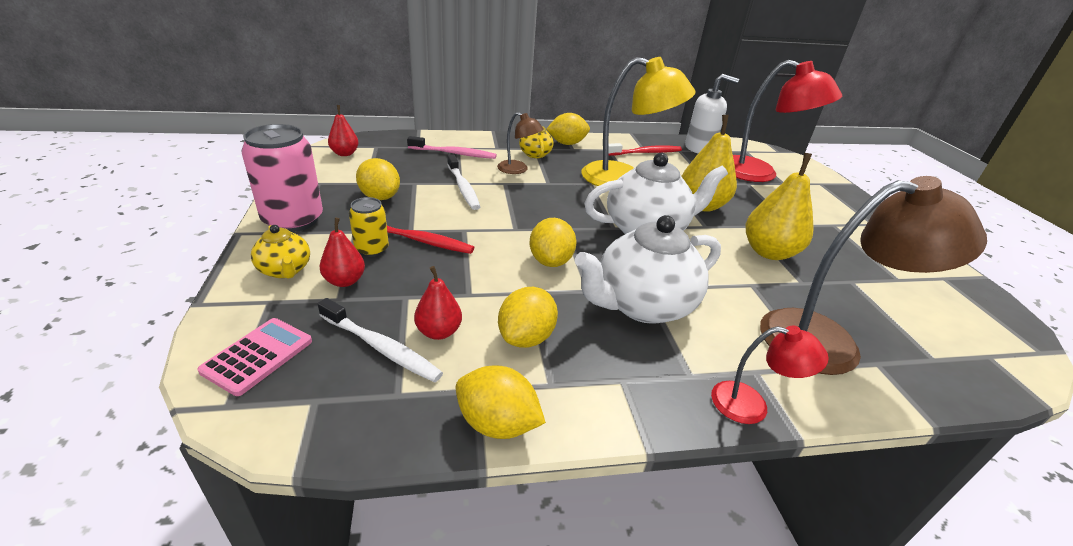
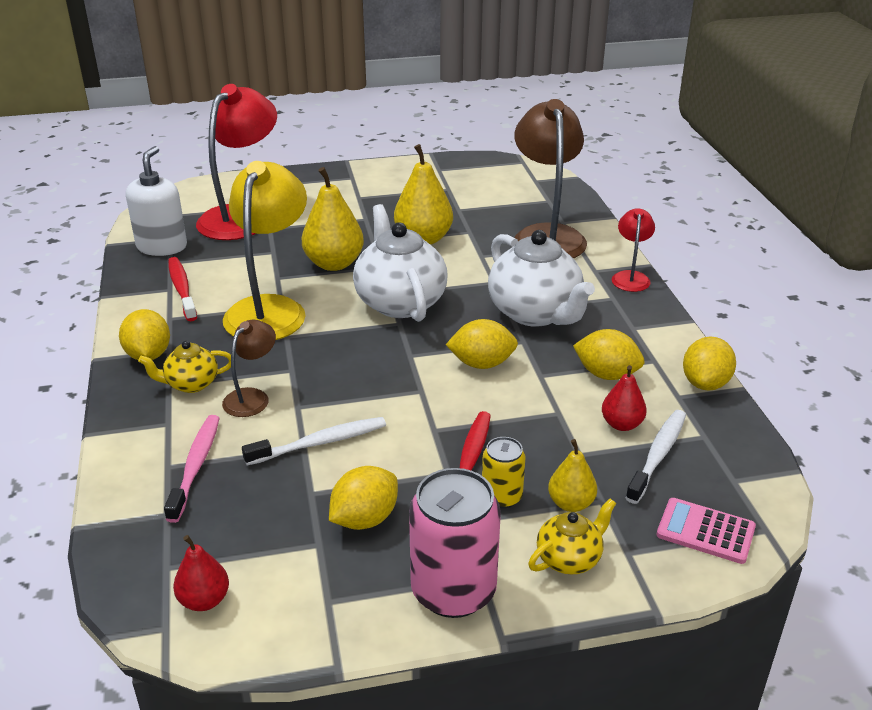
camera: 90 degrees left, 0 degrees up
red pear [319,218,365,287] -> yellow pear [548,439,597,512]

